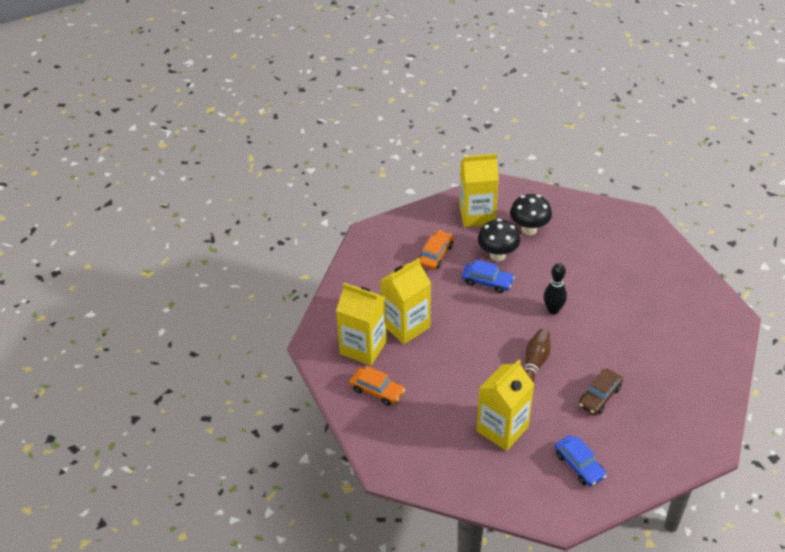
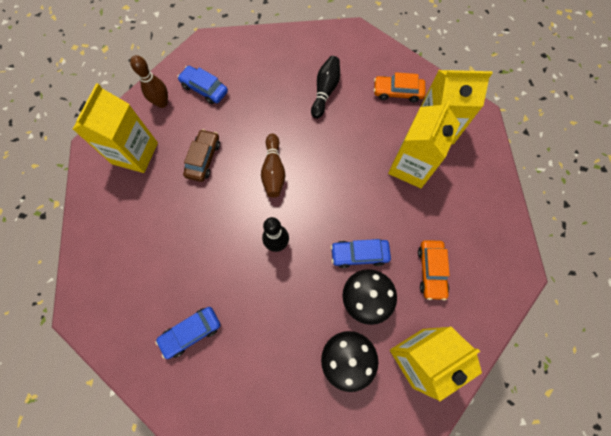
camera: 155 degrees right, 25 degrees up
yellow carton [477,360,534,451] -> yellow carton moved to [73,83,158,173]
none -> brown bowling pin [130,55,168,108]
none -> blue car [155,307,221,359]
none -> black bowling pin [311,56,340,119]

